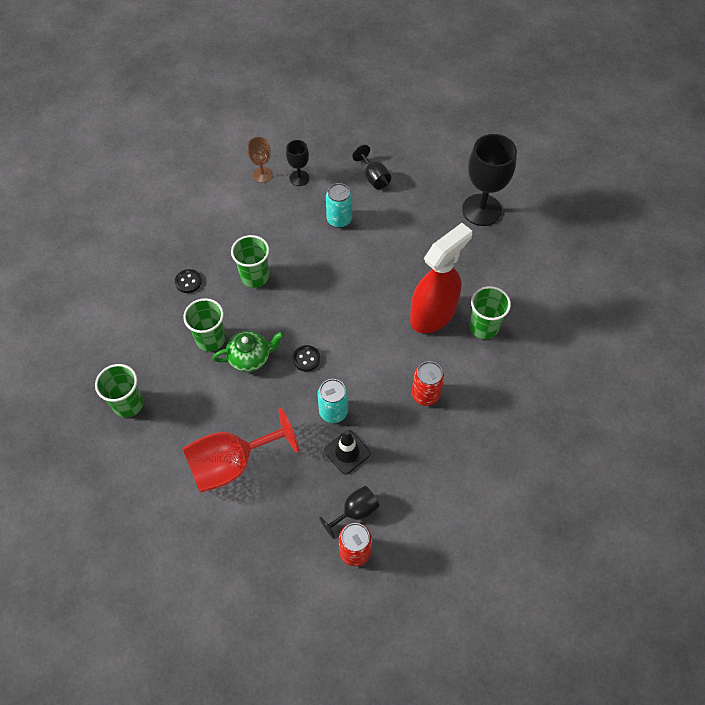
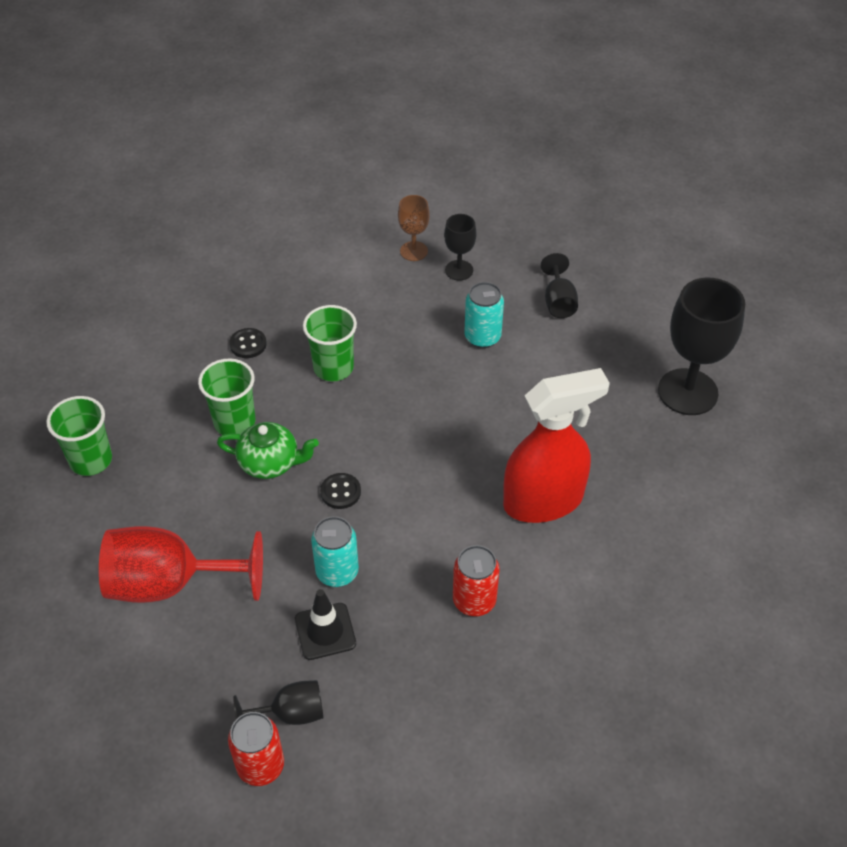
camera: 25 degrees right, 10 degrees down
green cup [470,286,511,339] -> none

